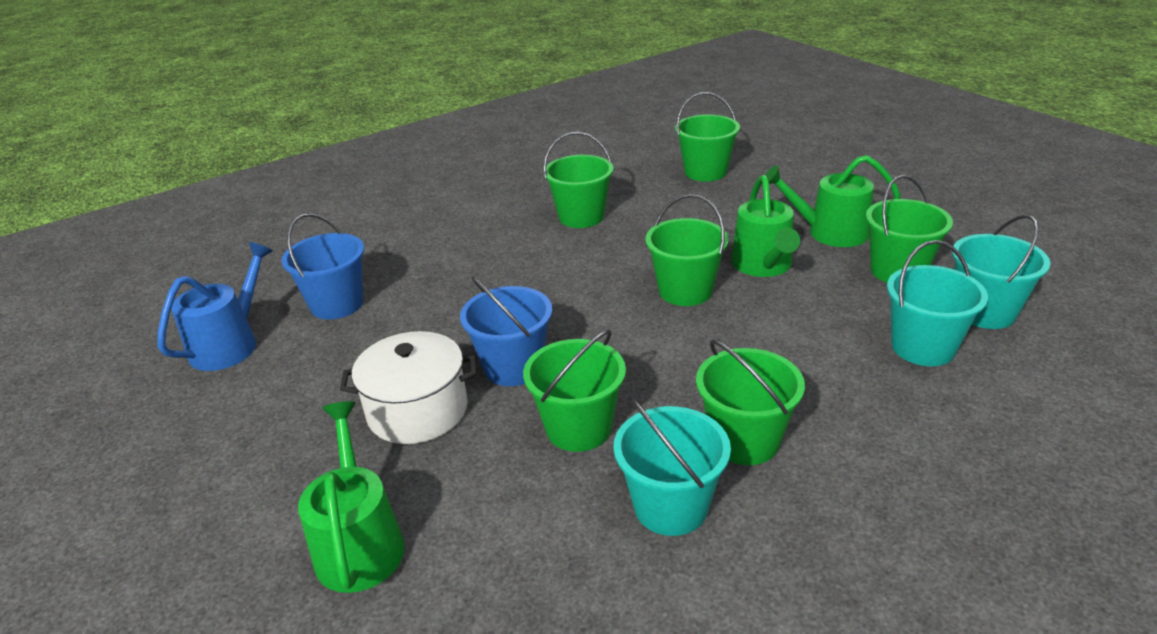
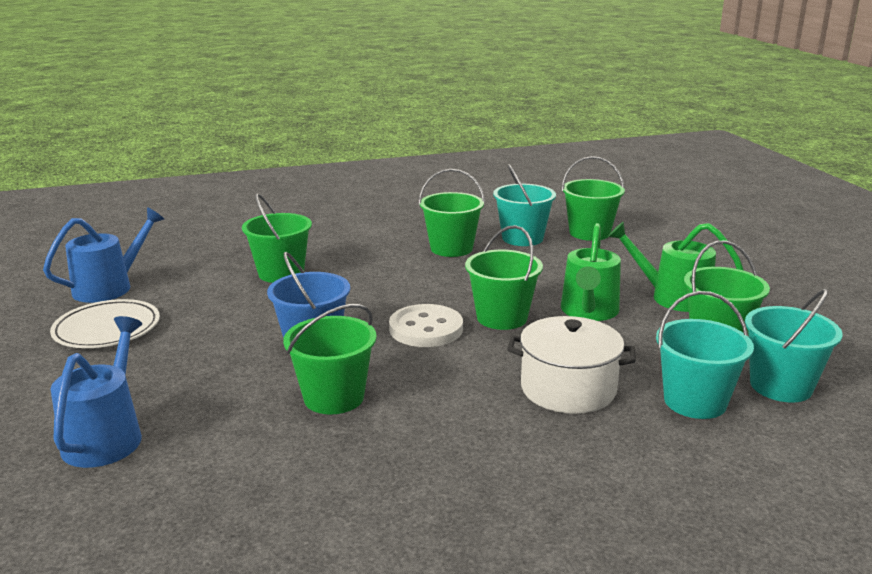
camera: 15 degrees right, 10 degrees down
blue bucket [281,213,364,320] -> none
green watering can [298,401,405,593] -> blue watering can [51,316,142,468]
white pot [340,331,477,444] -> white pot moved to [507,316,636,414]
turquoise bucket [613,398,731,536] -> turquoise bucket moved to [493,164,556,246]
green bucket [696,340,805,465] -> green bucket moved to [242,194,312,283]
none -> white plate [50,299,160,348]
none -> white button [389,304,463,347]

